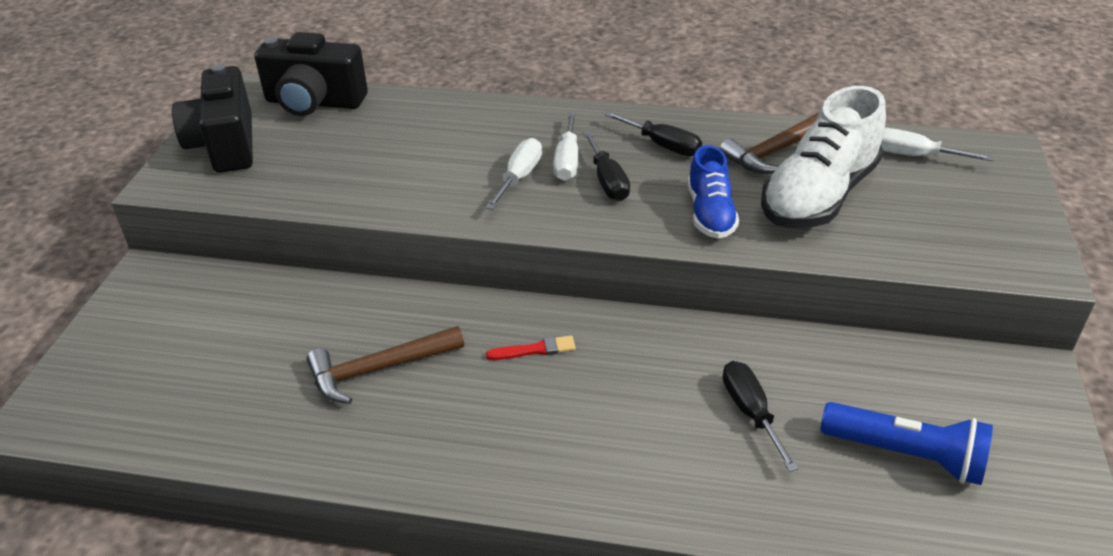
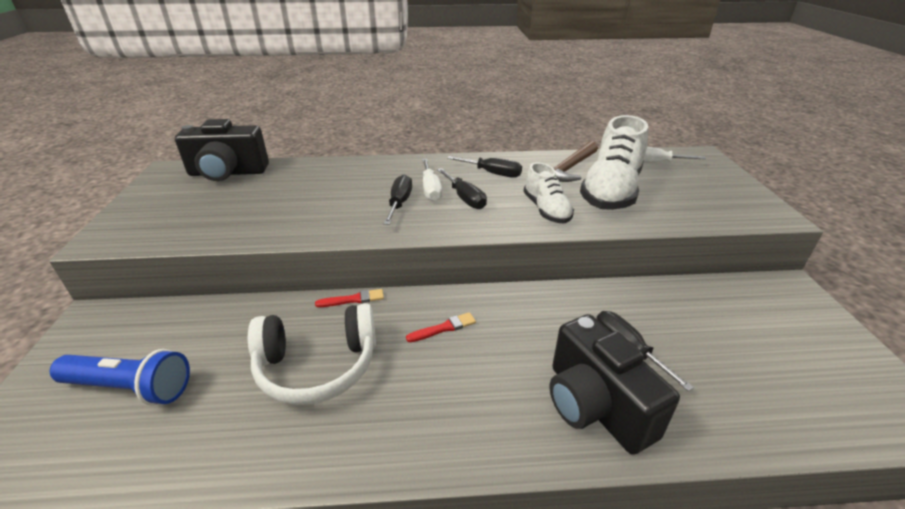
camera: 15 degrees left, 5 degrees down
black camera [172,64,253,173] -> black camera moved to [549,314,680,455]
brown hammer [306,326,464,404] -> white headphones [248,303,376,405]
white screwdriver [486,138,542,210] -> black screwdriver [383,175,412,225]
blue shoe [687,145,739,239] -> white shoe [524,162,574,224]
blue flashlight [821,402,993,485] -> blue flashlight moved to [50,349,190,405]
none -> red brush [315,289,384,307]

